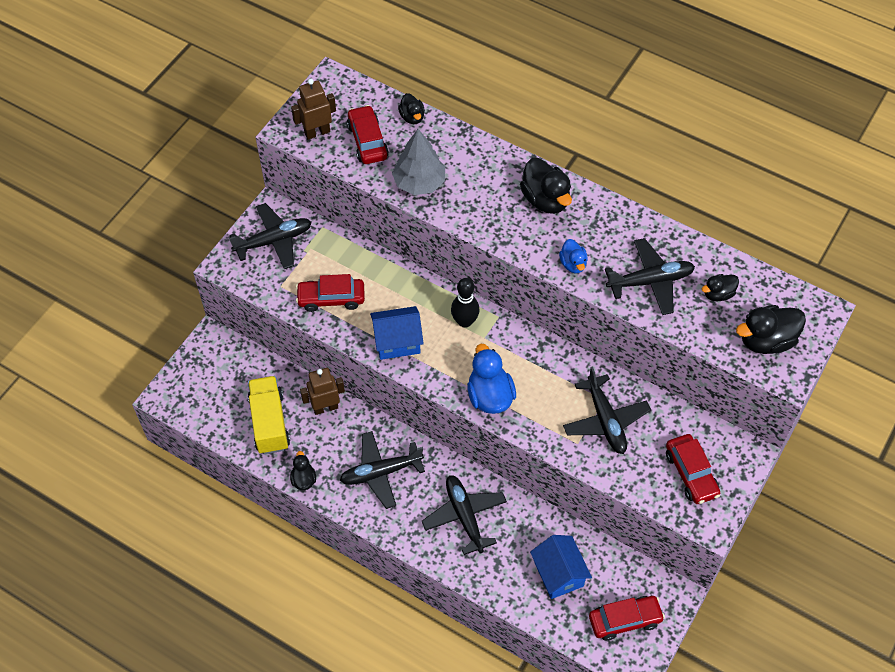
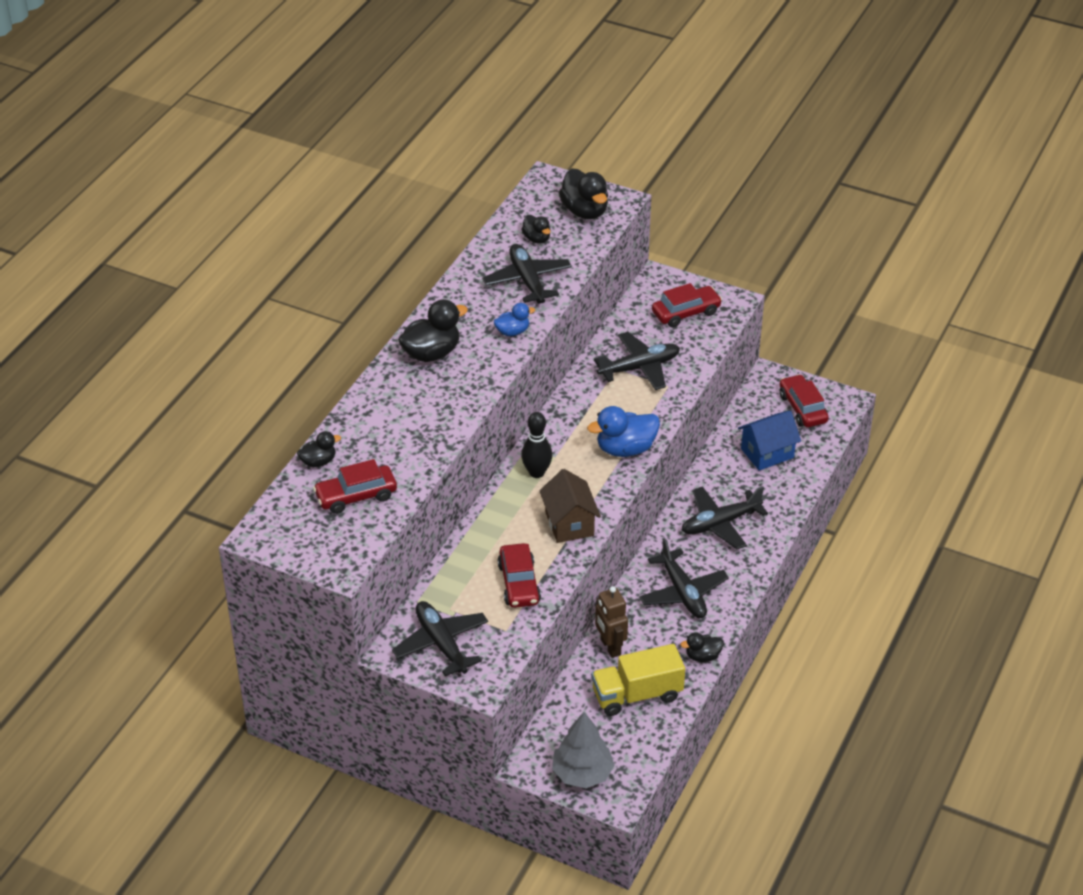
camera: 95 degrees left, 15 degrees down
brown robot [291,79,336,140] -> none
blue house [370,306,424,360] -> brown house [539,469,601,543]
grey tree [392,129,445,195] -> grey tree moved to [552,712,615,788]

